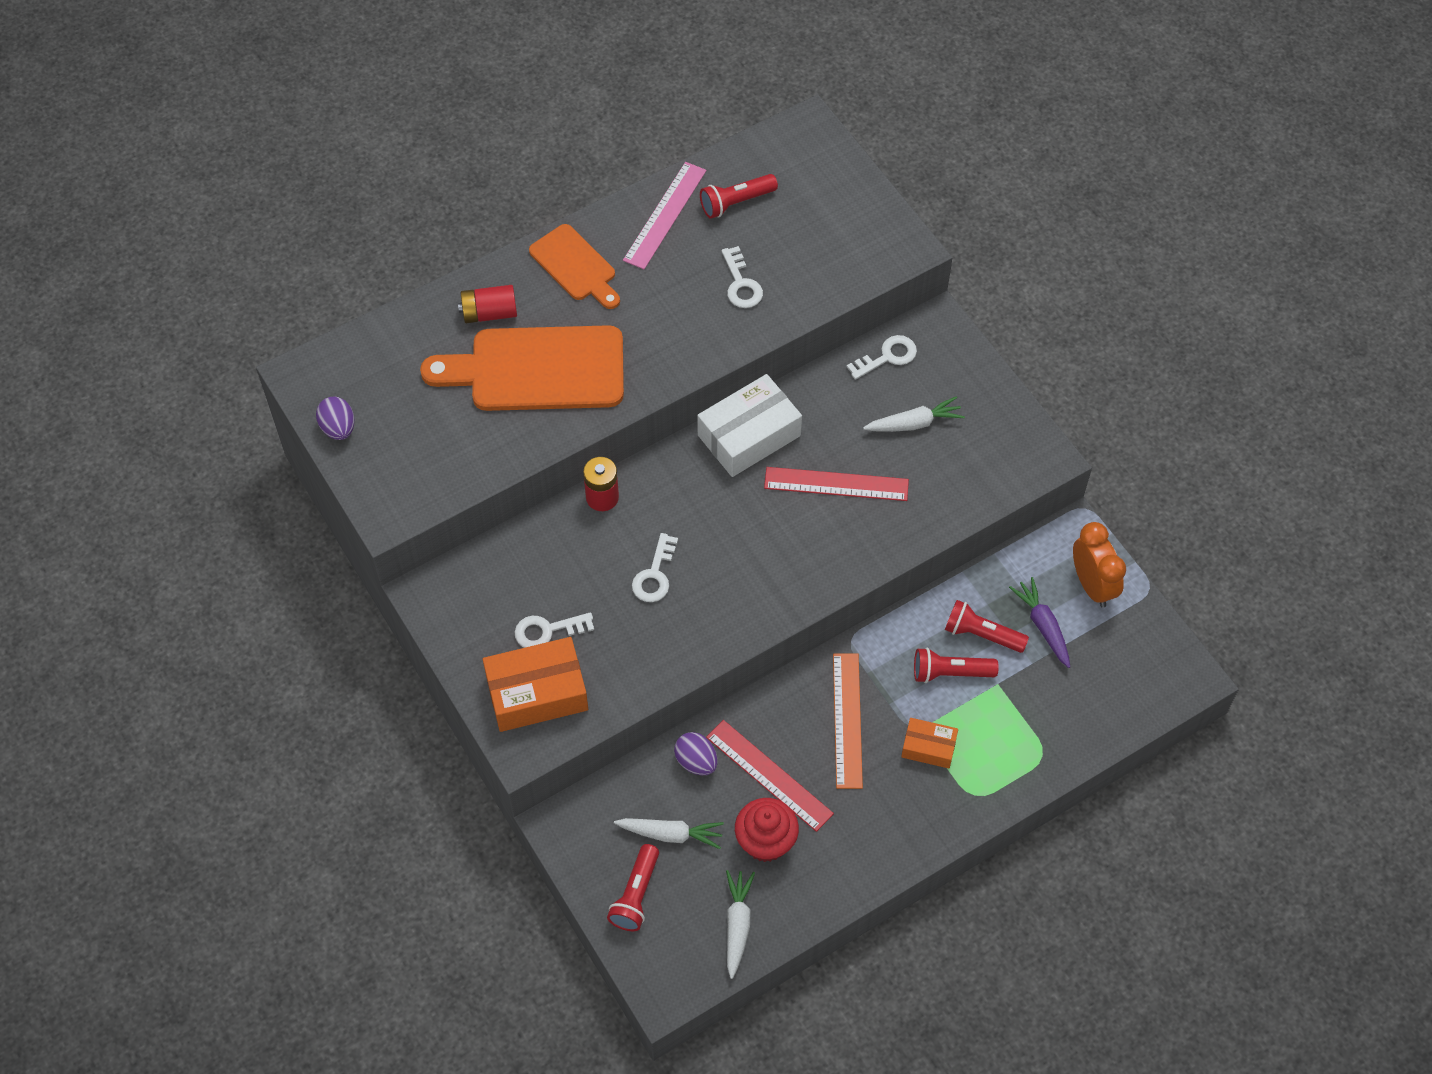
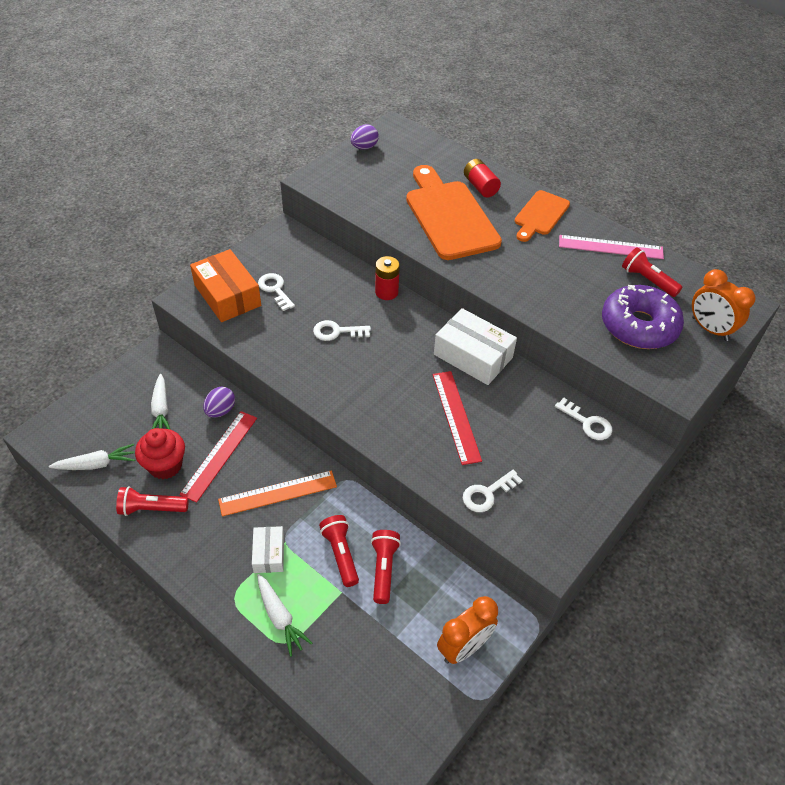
camera: 70 degrees right, 10 degrees down
red flashlight [607,844,659,931] -> red flashlight moved to [116,486,189,516]
white key [721,246,763,308] -> white key moved to [463,470,523,512]
white carrot [863,396,965,432] -> white carrot moved to [257,574,312,657]
orange box [901,718,958,769] -> white box [252,526,284,573]
purple carrot [1009,577,1070,668] -> none
none -> purple donut [602,285,684,349]
none -> orange clock [692,269,756,341]

